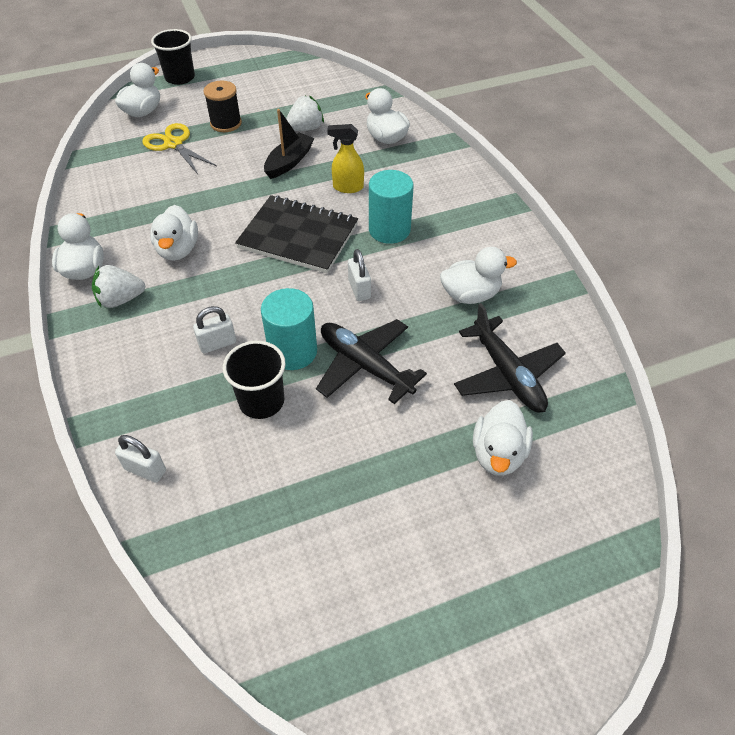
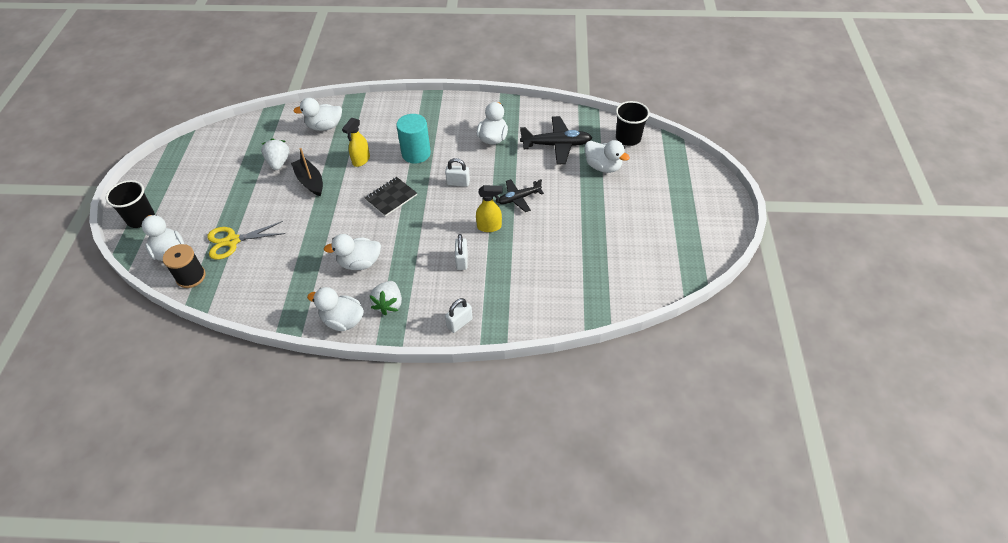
camera: 65 degrees left, 0 degrees up
white padlock [115,435,166,483] -> white padlock moved to [445,298,473,333]
white duck [150,205,198,261] -> white duck turned 150 degrees clockwise [324,234,381,270]
black spool [203,81,242,132] -> black spool moved to [163,244,206,288]
black cup [223,341,286,419] -> black cup moved to [616,101,650,146]
black notebook [235,195,358,273] -> black notebook [365,177,417,217], size x0.58
turquoise cylinder [261,288,317,370] -> yellow spray bottle [476,185,503,232]
black plane [316,319,427,404] -> black plane [499,179,544,212], size x0.64

